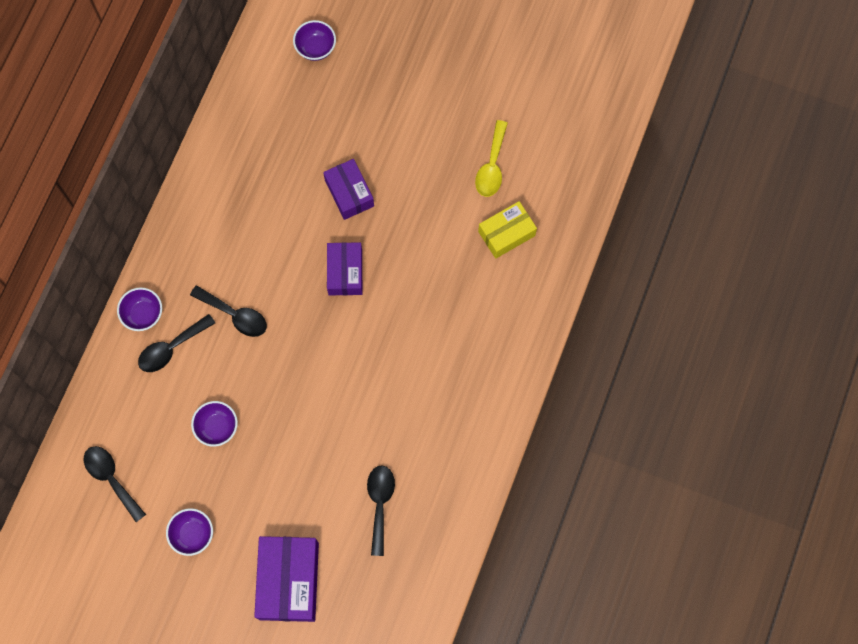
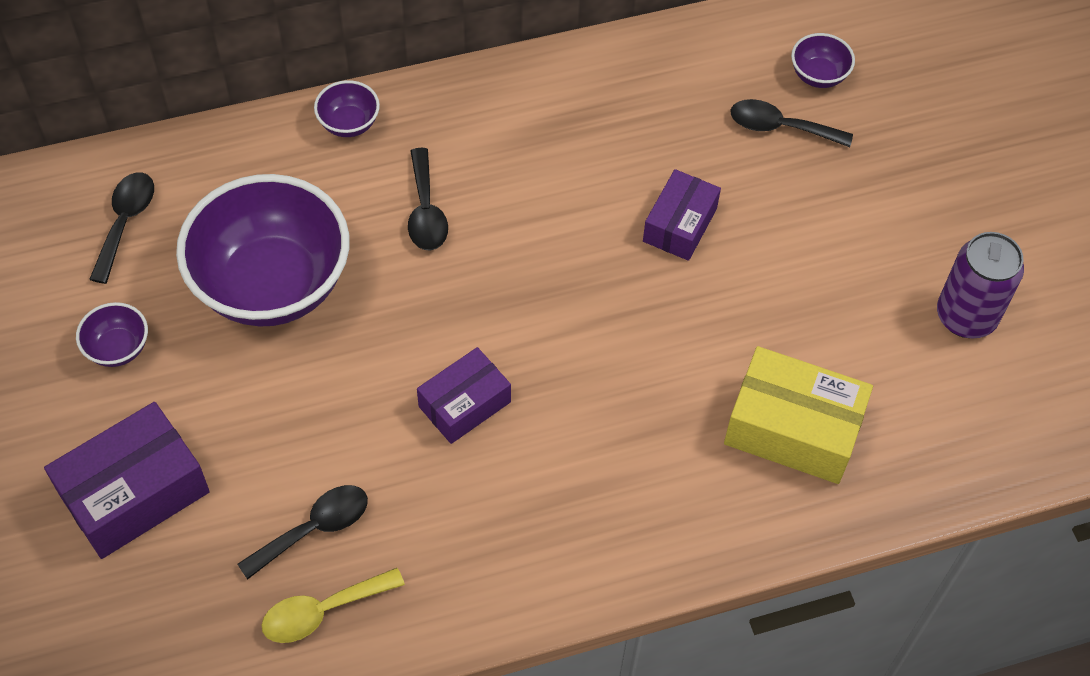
camera: 50 degrees right, 15 degrees down
black spoon [138,314,215,372] -> black spoon moved to [731,99,853,147]
purple bowl [191,401,238,447] -> purple bowl [176,174,349,326], size x2.42
purple box [327,242,362,295] -> purple box moved to [417,347,511,444]
yellow spoon [475,120,508,197] -> yellow spoon moved to [261,568,405,643]
yellow box [478,201,537,259] -> yellow box [724,346,873,484], size x1.57
none -> purple can [937,232,1024,338]

